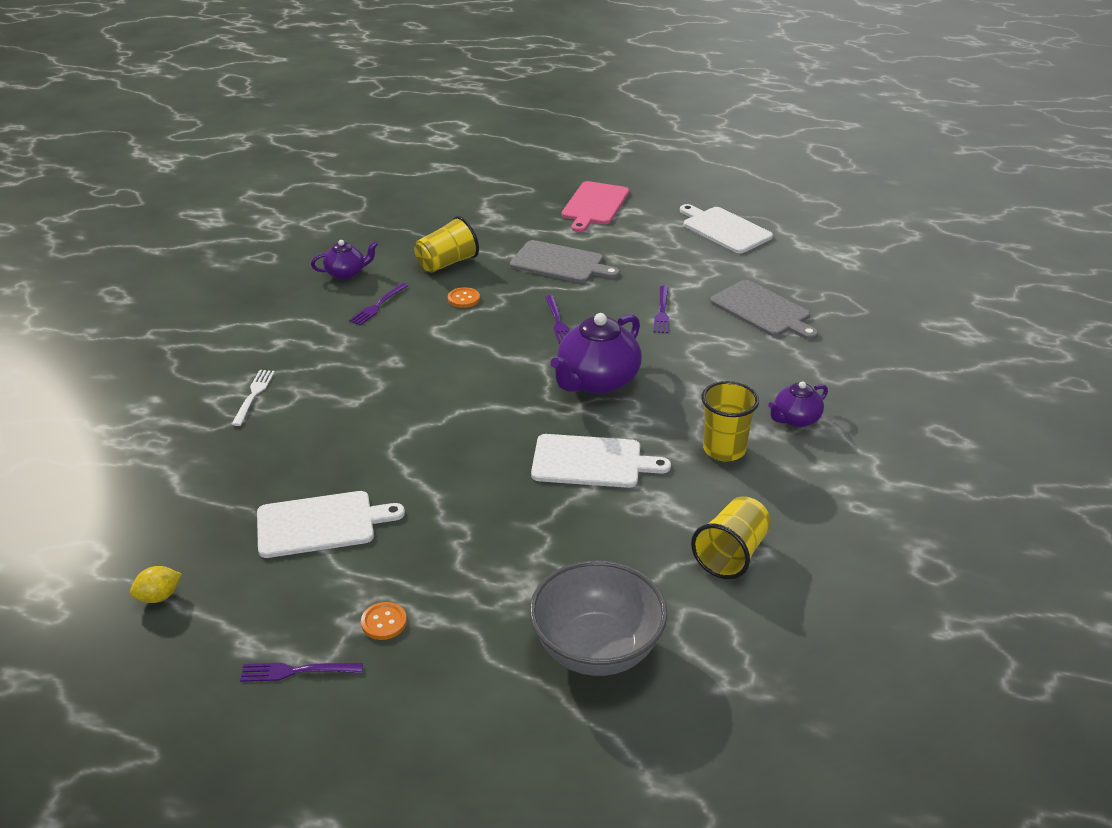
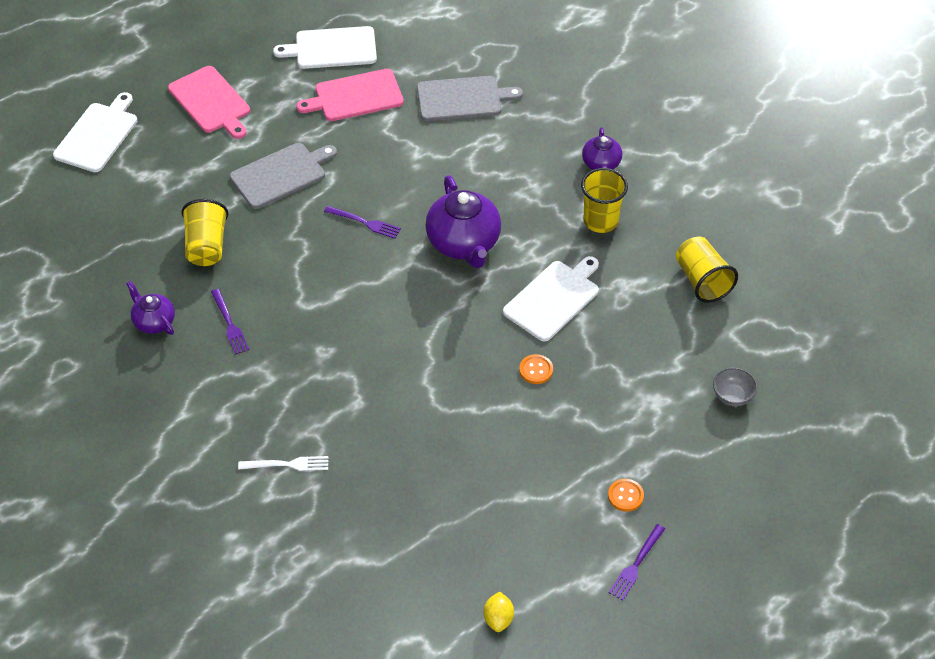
camera: 55 degrees left, 15 degrees up
white fork [232,370,275,426] -> white fork turned 135 degrees clockwise [238,456,328,471]
white cutting board [257,491,405,558] -> white cutting board moved to [53,92,137,172]
purple teapot [311,240,378,280] -> purple teapot turned 60 degrees counterclockwise [126,281,175,335]
orange button [448,287,480,308] -> orange button moved to [519,354,553,384]
grey bowl [529,560,667,676] -> grey bowl [713,368,757,406], size x0.44
purple fork [654,286,669,333] -> none
none -> pink cutting board [296,69,404,121]

